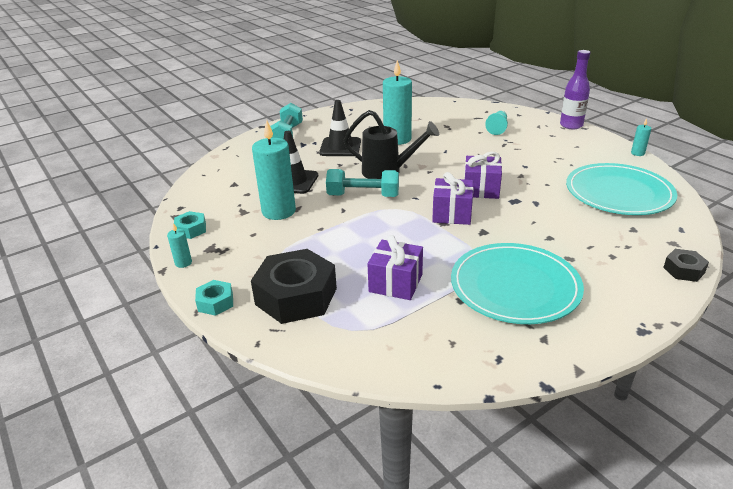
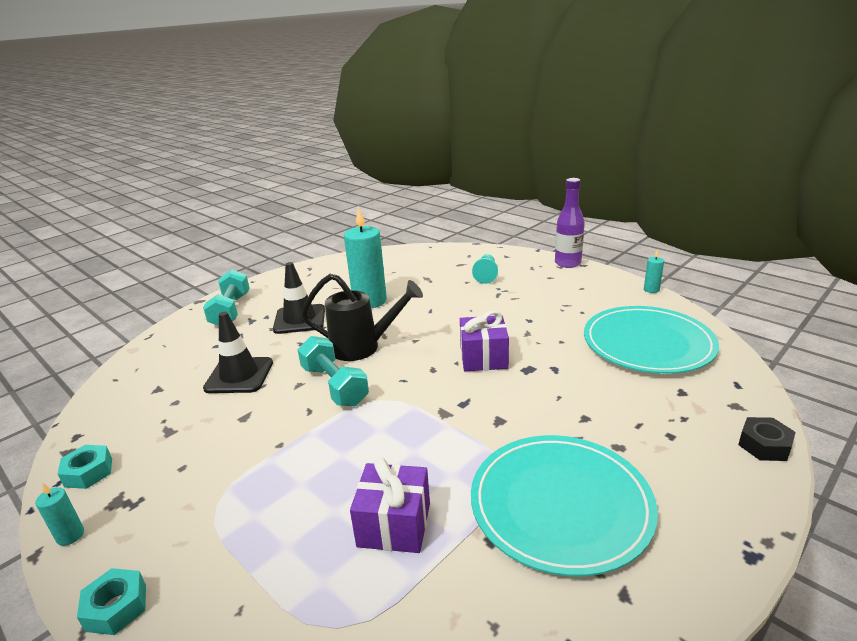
camera: 10 degrees left, 5 degrees down
black nut [251,249,337,324] -> none
turquoise candle [252,120,296,220] -> none
turquoise dumbbell [326,169,399,197] -> turquoise dumbbell turned 60 degrees clockwise [297,336,369,406]
purple gift [432,172,473,225] -> none

